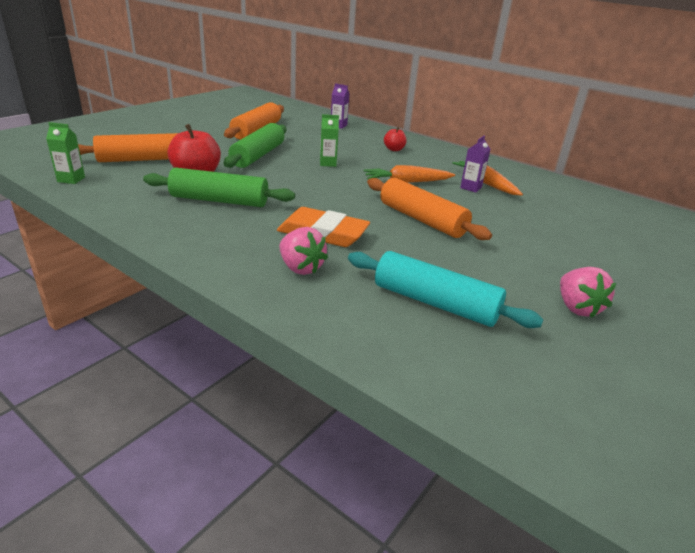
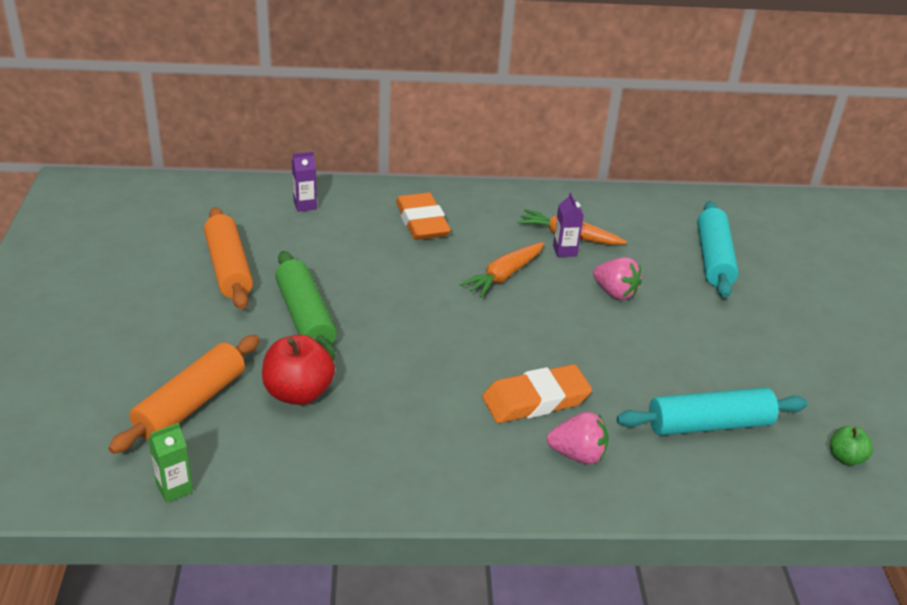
camera: 40 degrees left, 5 degrees up
green rolling pin [143,167,295,207] -> none
green carton [320,114,339,167] -> none
orange rolling pin [367,178,492,240] -> none
red apple [384,126,407,151] -> orange eraser [396,193,451,240]
pink strawberry [560,267,616,318] -> pink strawberry moved to [593,257,642,300]
none -> turquoise rolling pin [697,201,739,298]
none -> green apple [830,426,873,466]

